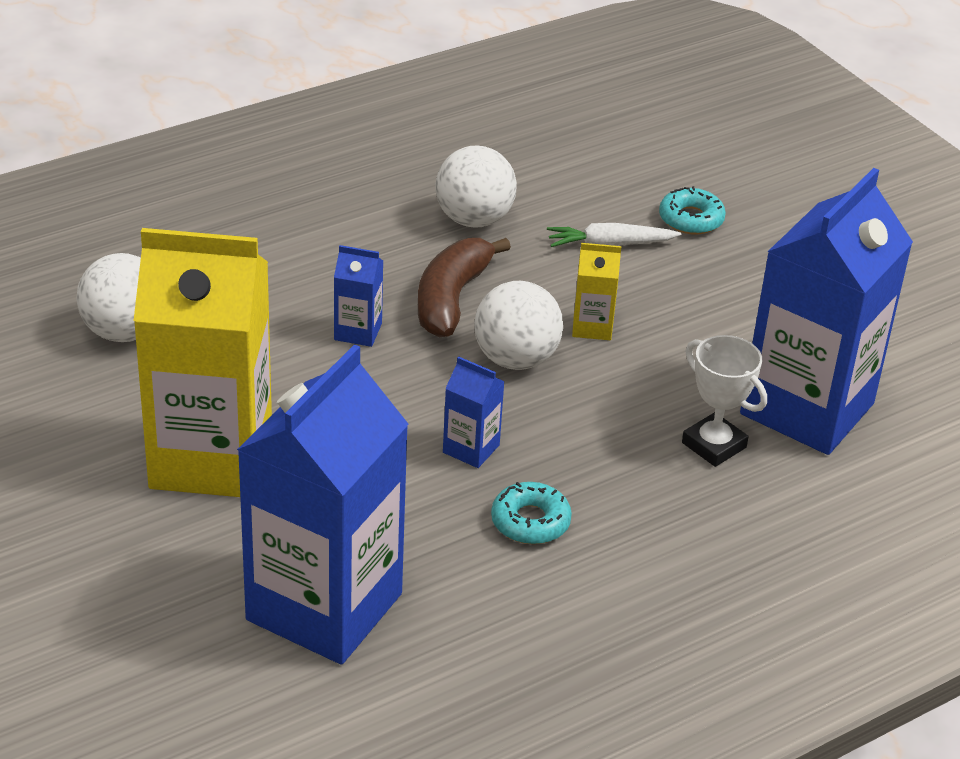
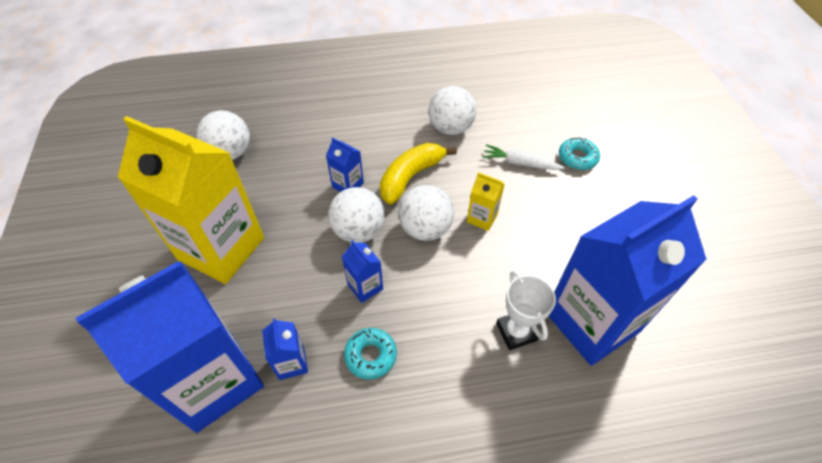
camera: 25 degrees right, 15 degrees up
brown banana [418,238,511,337] -> yellow banana [380,143,457,205]
none -> blue carton [262,318,308,380]
none -> white ball [328,187,385,243]

